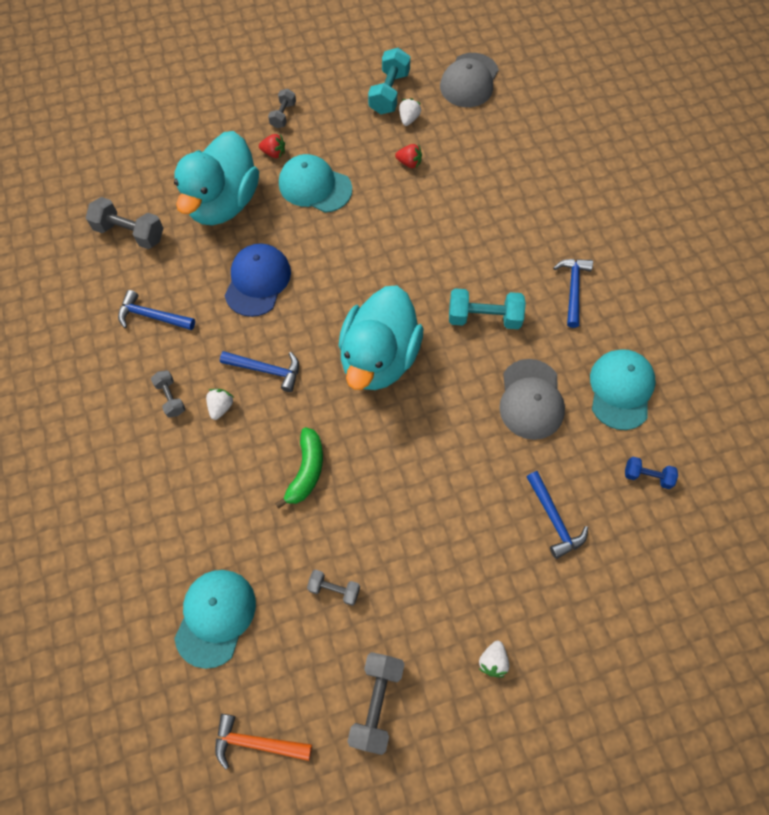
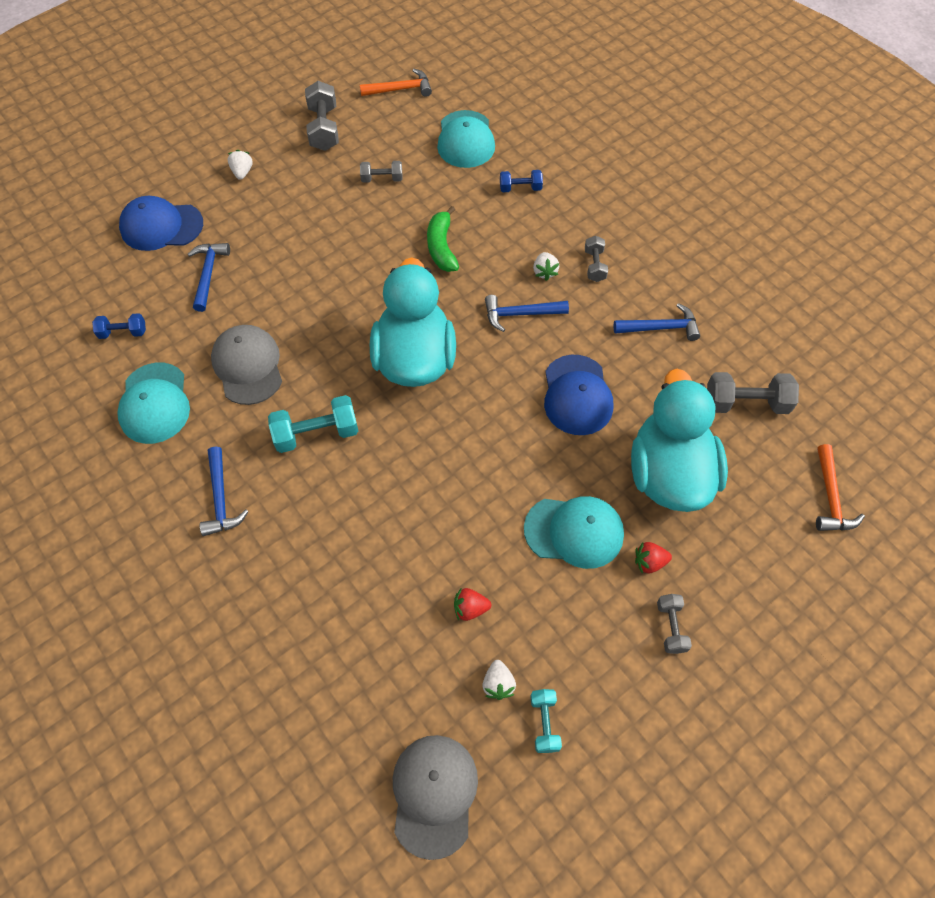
camera: 160 degrees right, 5 degrees down
grey dumbbell [151,370,185,418] -> grey dumbbell turned 45 degrees clockwise [585,236,608,282]
turquoise dumbbell [368,48,411,114] -> turquoise dumbbell [530,689,562,753], size x0.59
blue hammer [526,471,588,559] -> blue hammer turned 45 degrees clockwise [187,243,230,312]
none -> blue cap [119,196,203,251]
none -> blue dumbbell [500,170,543,192]
none -> orange hammer [816,444,865,531]

